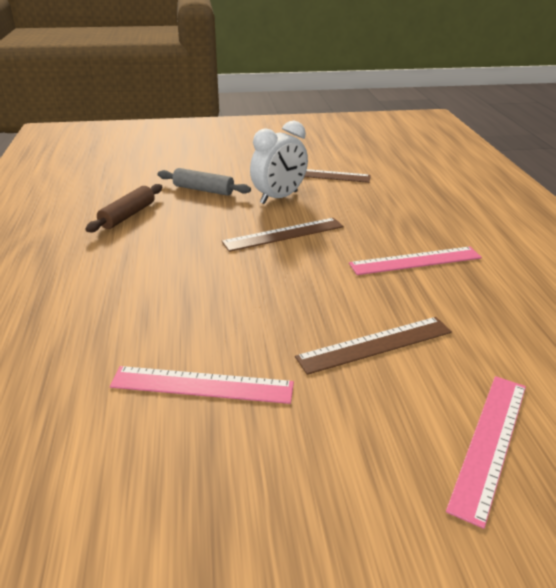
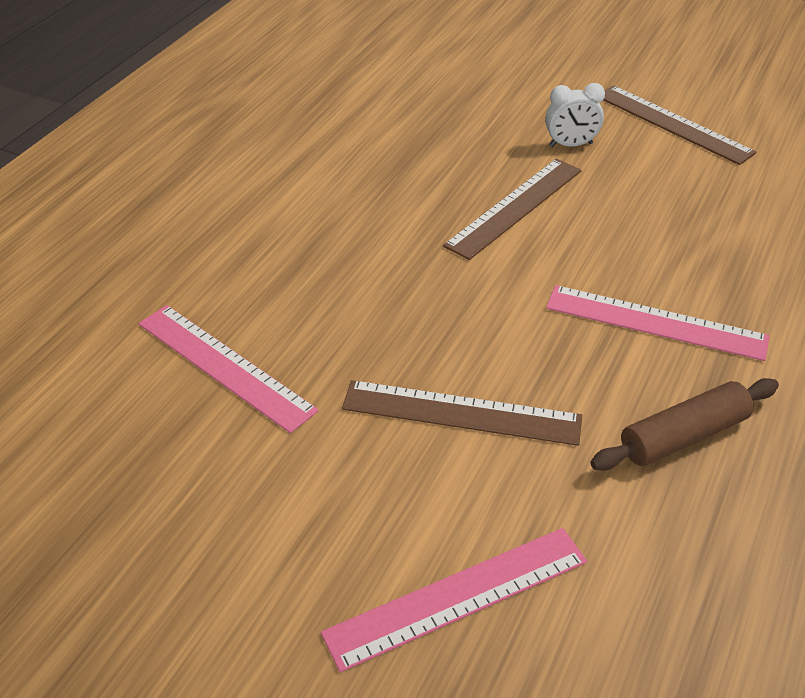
camera: 35 degrees right, 10 degrees up
brown rolling pin [86,184,162,232] -> brown rolling pin moved to [590,378,779,471]
grey rolling pin [158,168,251,196] -> none
brown ruler [222,218,343,252] -> brown ruler turned 60 degrees counterclockwise [443,159,582,260]
white clock [250,121,308,204] -> white clock [545,83,605,147], size x0.57

